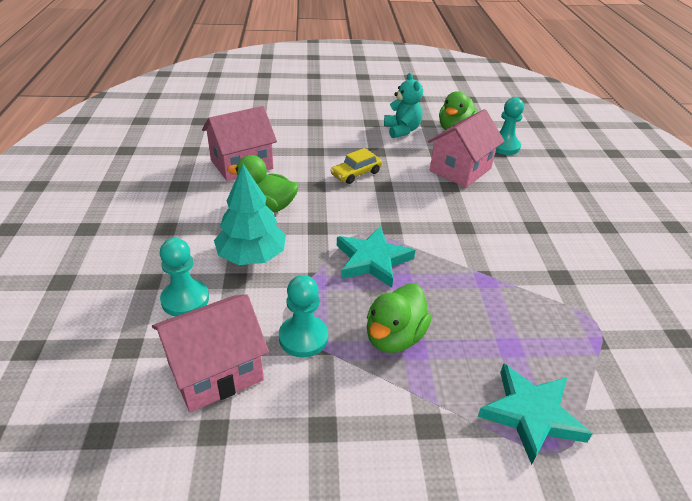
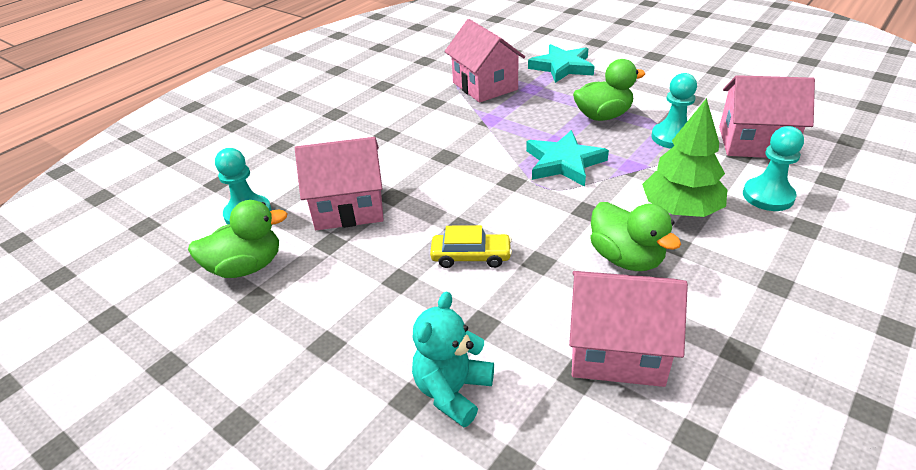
camera: 135 degrees left, 0 degrees up
turquoise tree [214,164,286,265] -> green tree [642,98,727,217]
turquoise teddy bear [384,73,423,138] -> turquoise teddy bear moved to [412,291,494,427]
none -> pink house [444,19,525,103]

